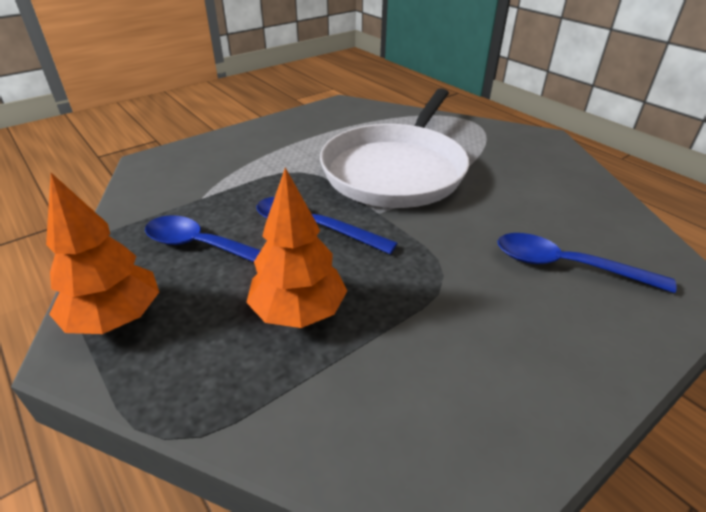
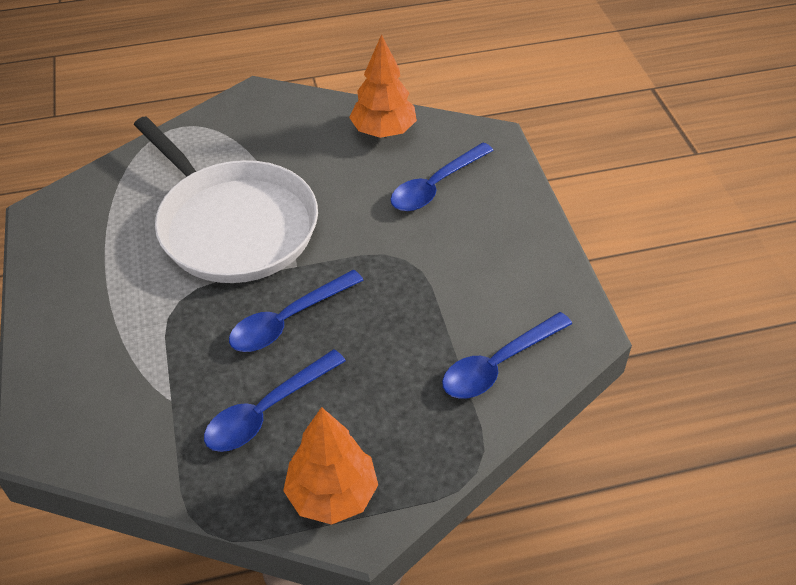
camera: 65 degrees left, 10 degrees up
orange tree [246,168,347,328] -> orange tree moved to [349,34,417,138]
none -> blue spoon [442,312,572,399]

